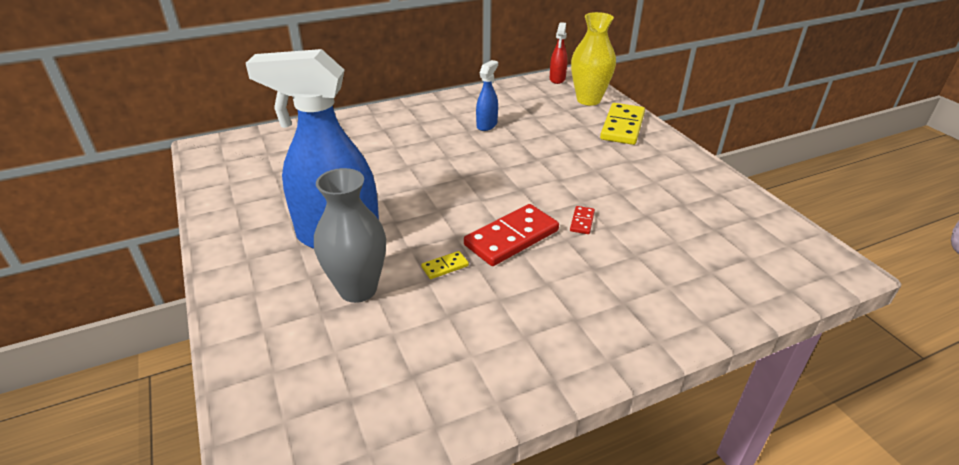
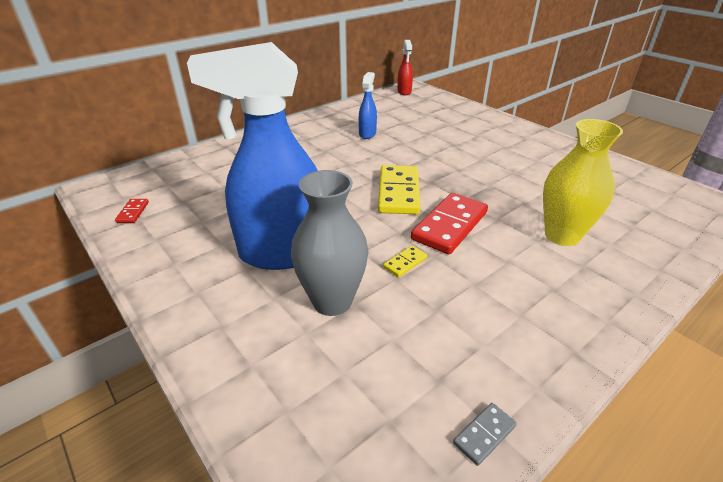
camera: 15 degrees left, 0 degrees up
red domino [570,206,595,234] -> red domino moved to [115,199,149,223]
yellow vase [571,12,616,105] -> yellow vase moved to [543,119,623,246]
yellow domino [600,103,645,145] -> yellow domino moved to [378,165,420,214]
none -> grey domino [453,403,517,466]

